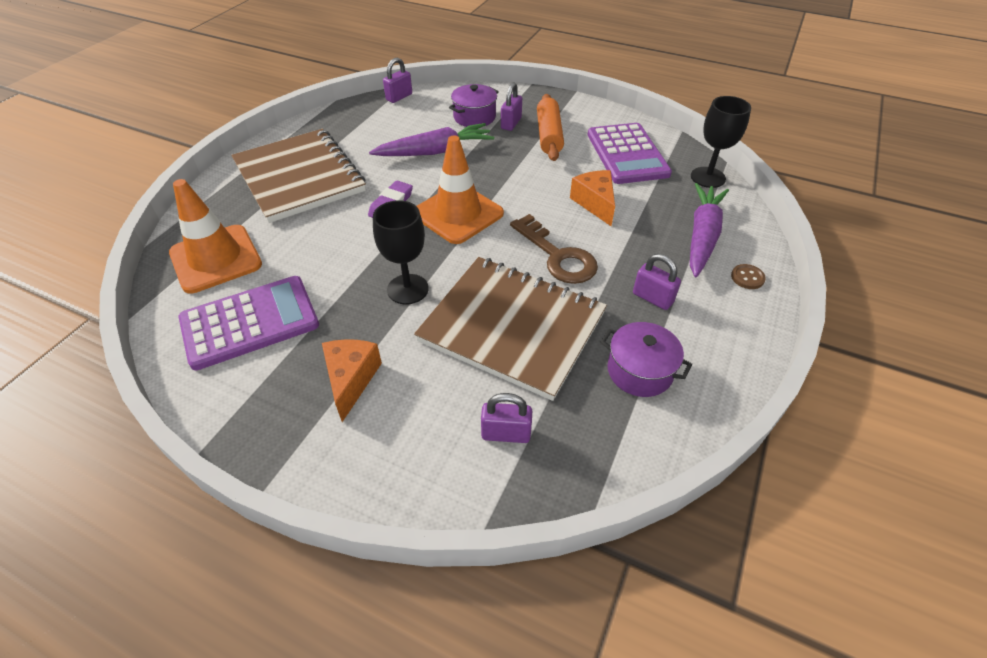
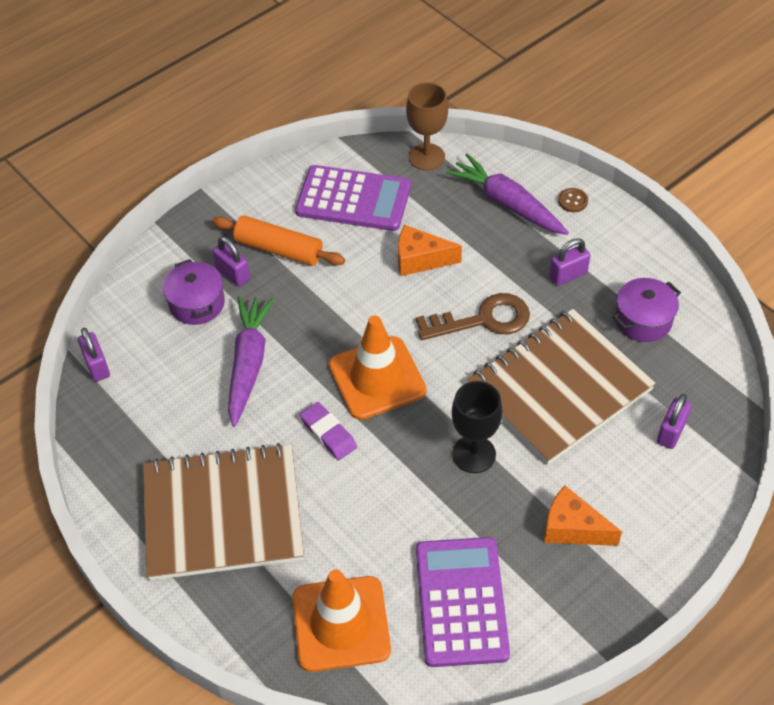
camera: 65 degrees left, 5 degrees up
black goblet [691,96,751,188] -> brown goblet [406,82,448,171]

